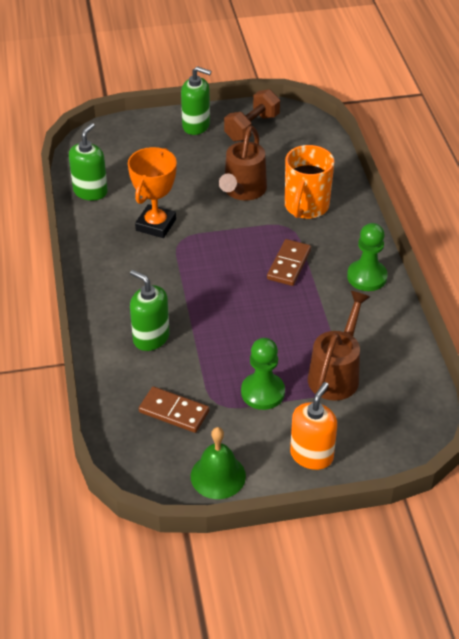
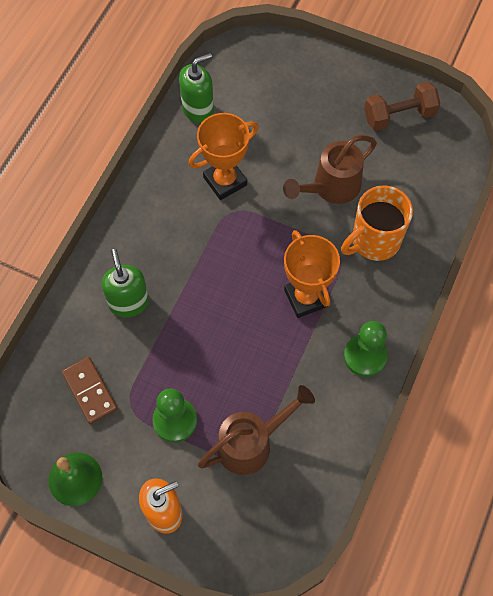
camera: 35 degrees right, 20 degrees up
green soap dispenser [181,66,211,135] -> none
brown domino [267,239,311,286] -> orange trophy [284,230,340,318]

